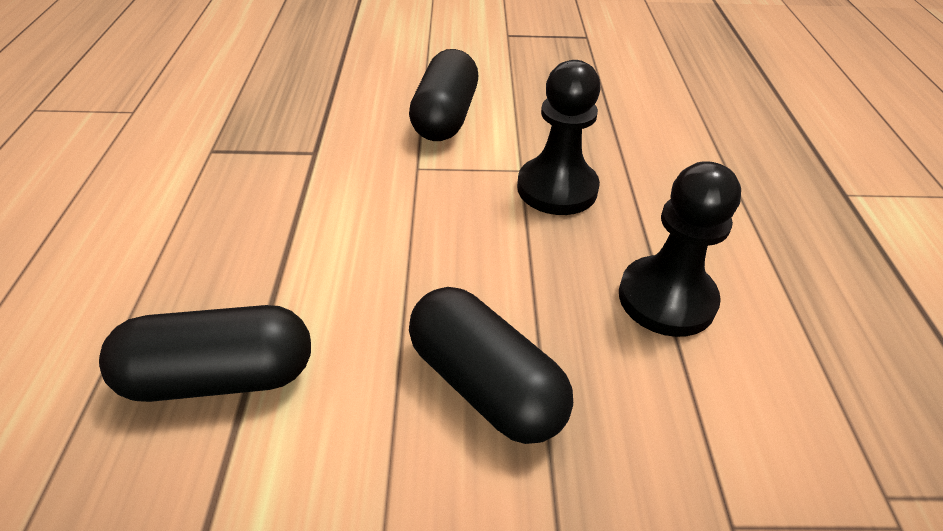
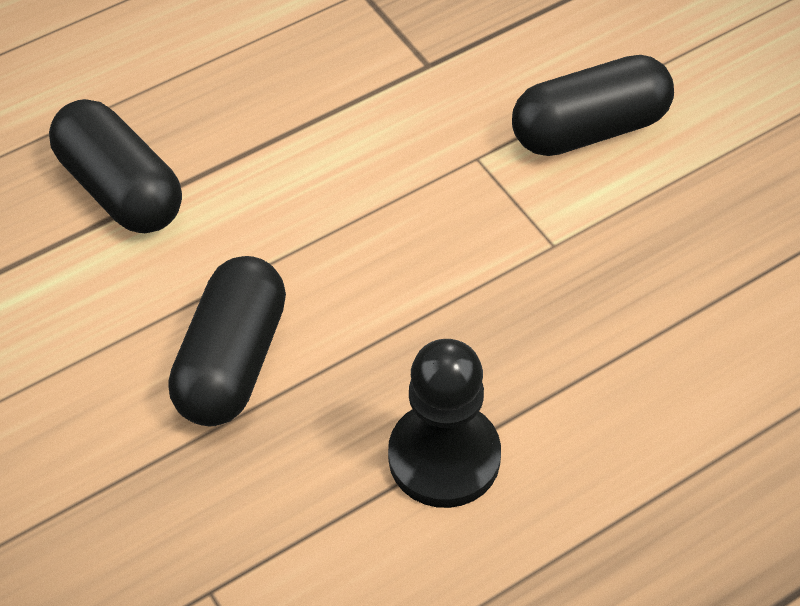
camera: 60 degrees right, 10 degrees up
black pawn [517,60,601,215] -> none

